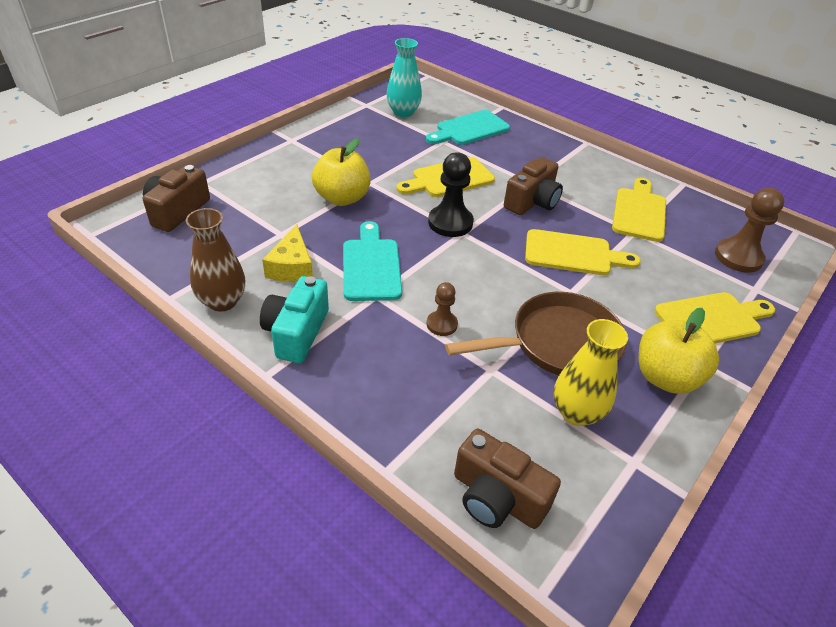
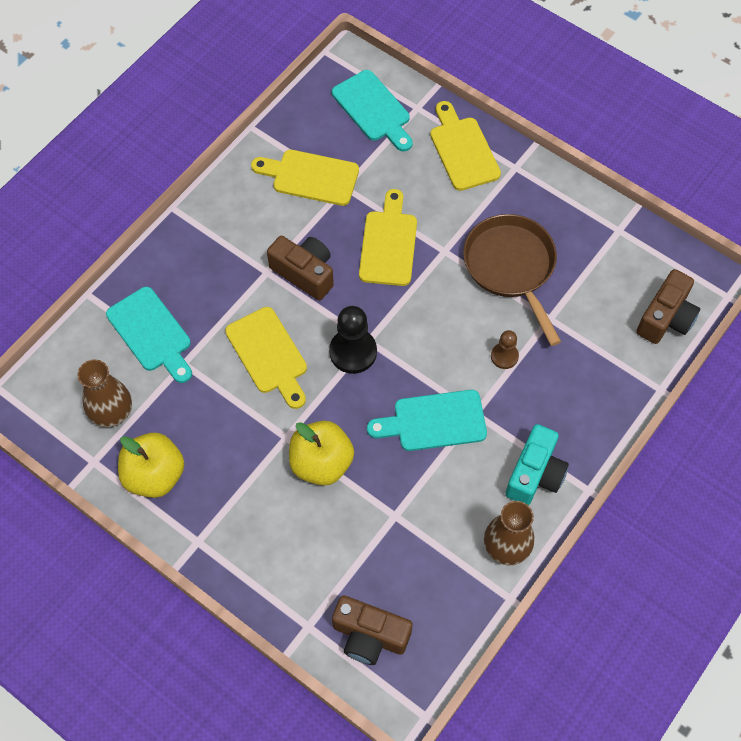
camera: 90 degrees left, 20 degrees up
turquoise camera [260,276,329,363] -> turquoise camera turned 75 degrees counterclockwise [506,424,569,505]
yellow cheese [262,224,313,282] -> none
turquoise vase [386,38,422,117] -> brown vase [77,359,132,427]
yellow vase [554,319,628,426] -> none
yellow apple [639,308,719,394] -> yellow apple moved to [118,433,184,498]
brown pawn [715,188,785,273] -> turquoise cutting board [332,70,413,151]

